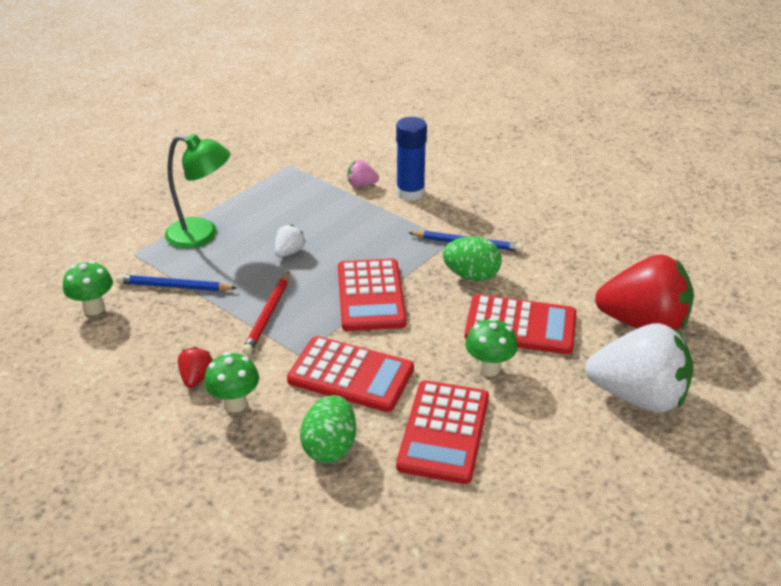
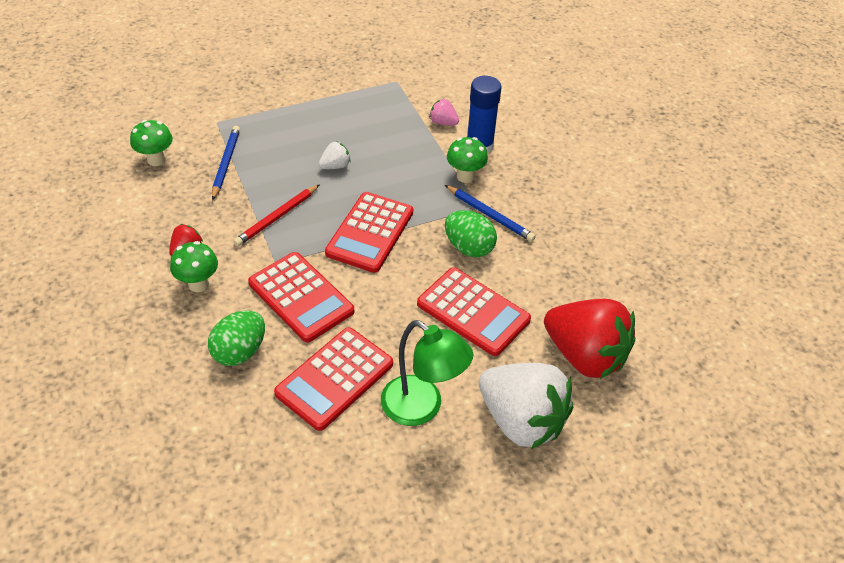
camera: 25 degrees right, 10 degrees up
blue pencil [117,274,236,291] -> blue pencil turned 60 degrees clockwise [212,126,240,200]
green lamp [165,134,230,248] -> green lamp moved to [381,320,473,426]
green mushroom [465,318,518,377] -> green mushroom moved to [447,137,488,183]

